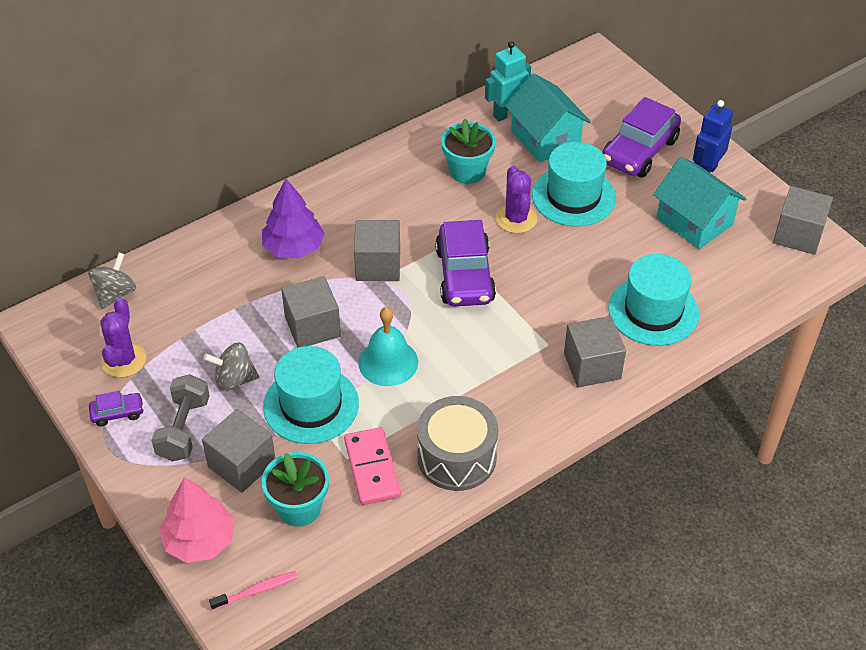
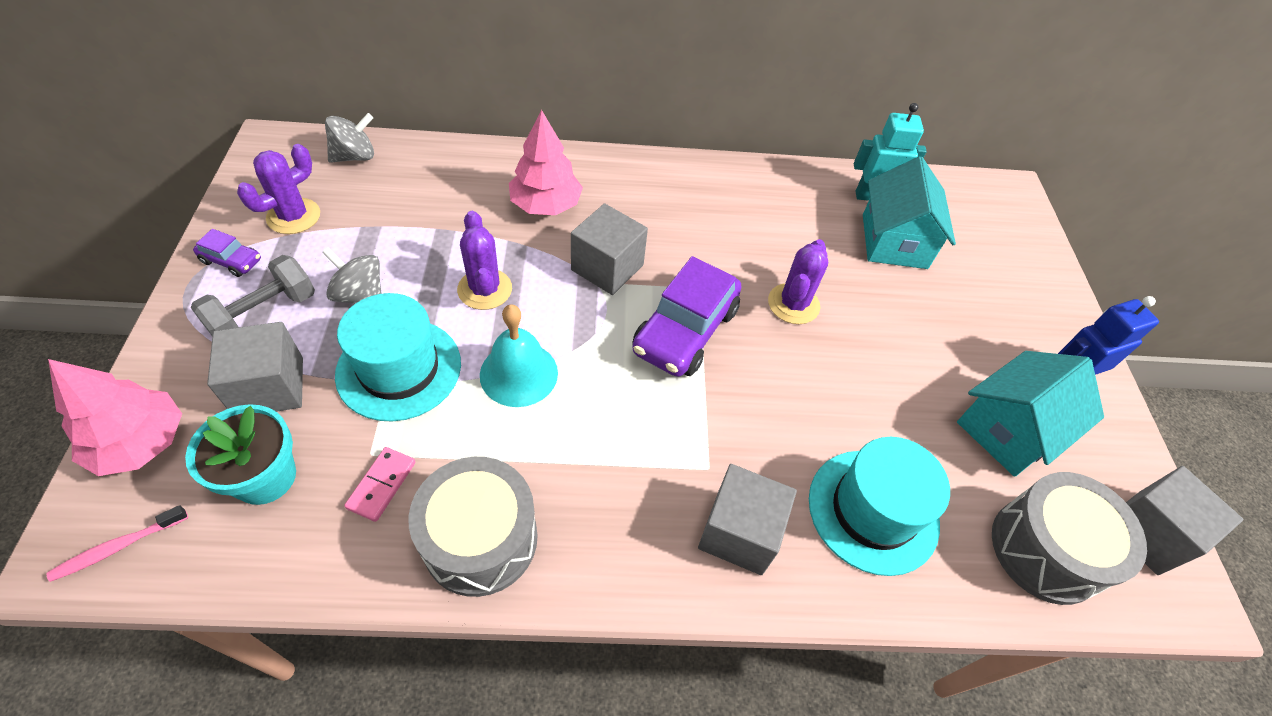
camera: 30 degrees right, 5 degrees up
pink toothbrush [209,571,298,610] -> pink toothbrush turned 135 degrees clockwise [46,505,188,582]
purple tree [262,179,325,259] -> pink tree [509,110,583,215]
grey cube [281,276,341,348] -> purple cactus [457,211,512,310]
pink domino [344,427,401,505] -> pink domino [344,447,415,522], size x0.63
turquoise flower pot [441,119,496,184] -> none
turquoise hat [532,142,616,226] -> none
purple car [602,97,681,178] -> none
turquoise house [653,157,746,249] -> turquoise house turned 60 degrees clockwise [957,351,1104,477]
none -> grey drum [992,472,1147,605]

